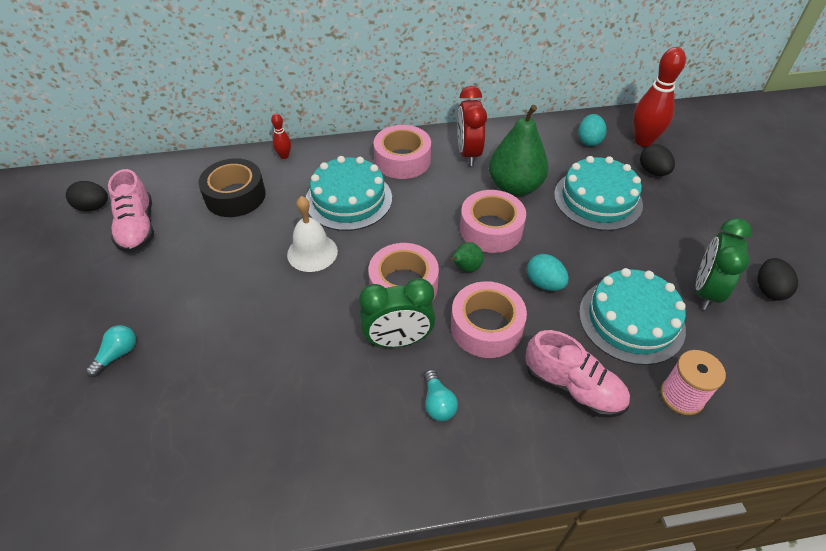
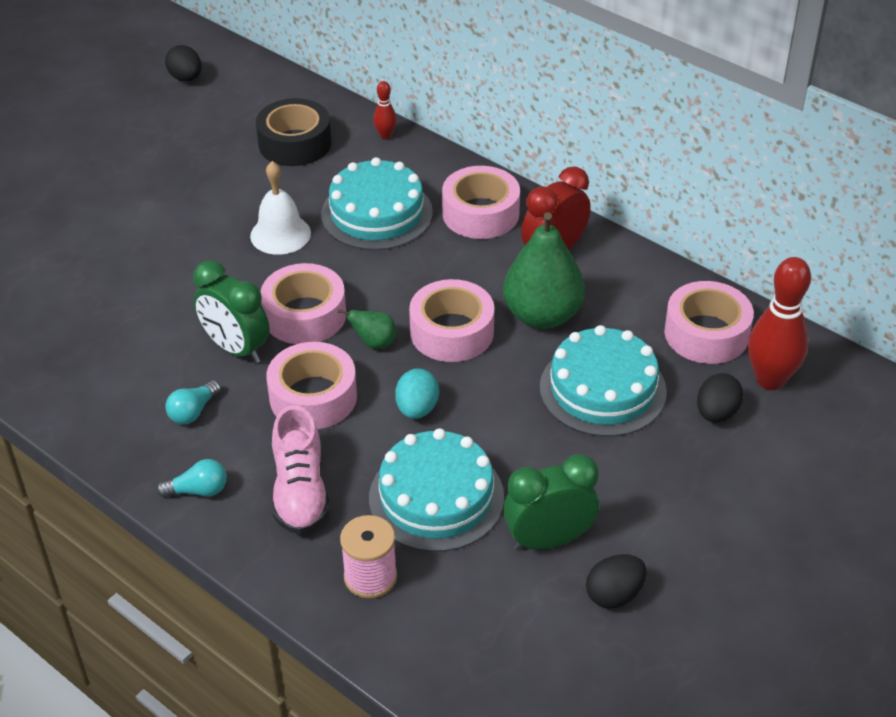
camera: 50 degrees right, 5 degrees down
turquoise light bulb [86,325,136,377] -> turquoise light bulb moved to [156,459,227,497]
pink shoe [108,169,154,253] -> none
turquoise egg [578,114,607,146] -> pink tape [664,281,754,364]

